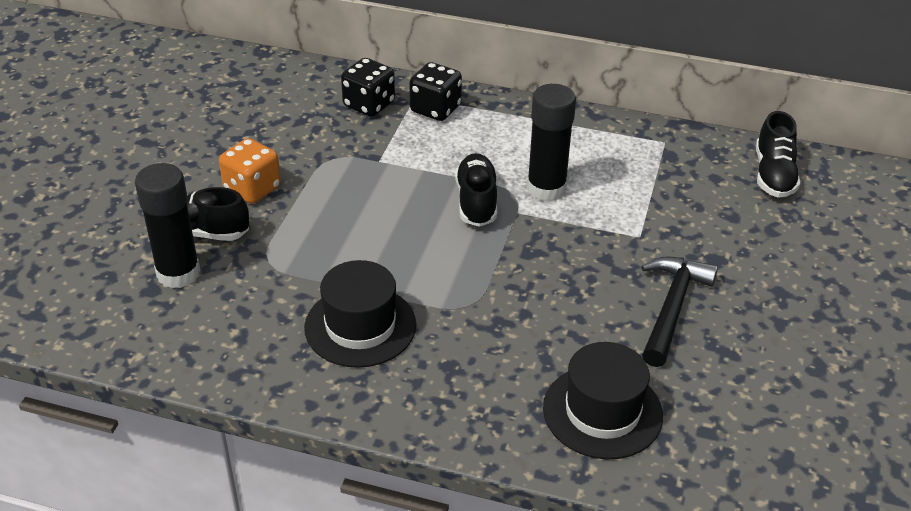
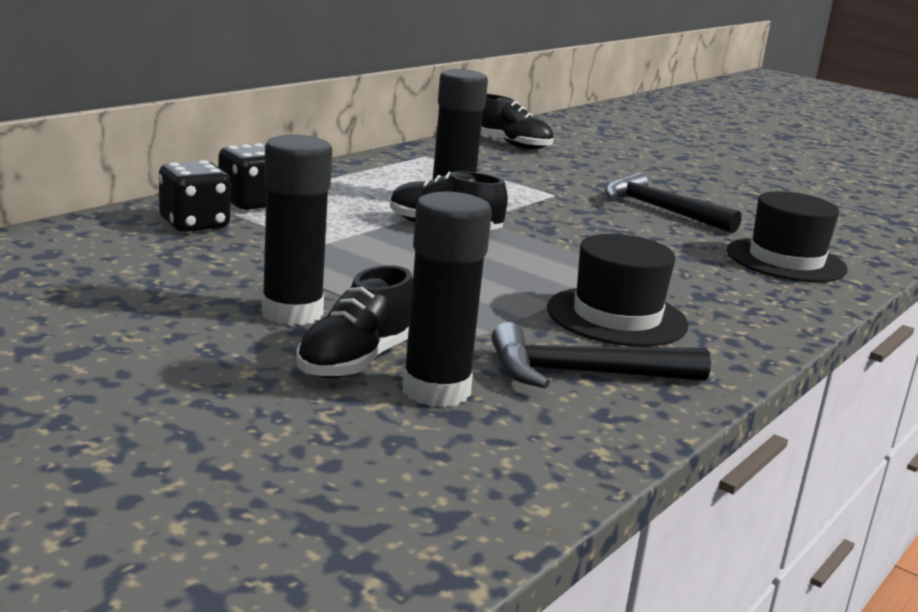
camera: 70 degrees left, 20 degrees down
orange dice [219,138,281,204] -> black glue stick [262,135,332,326]
none -> black hammer [492,322,711,388]

